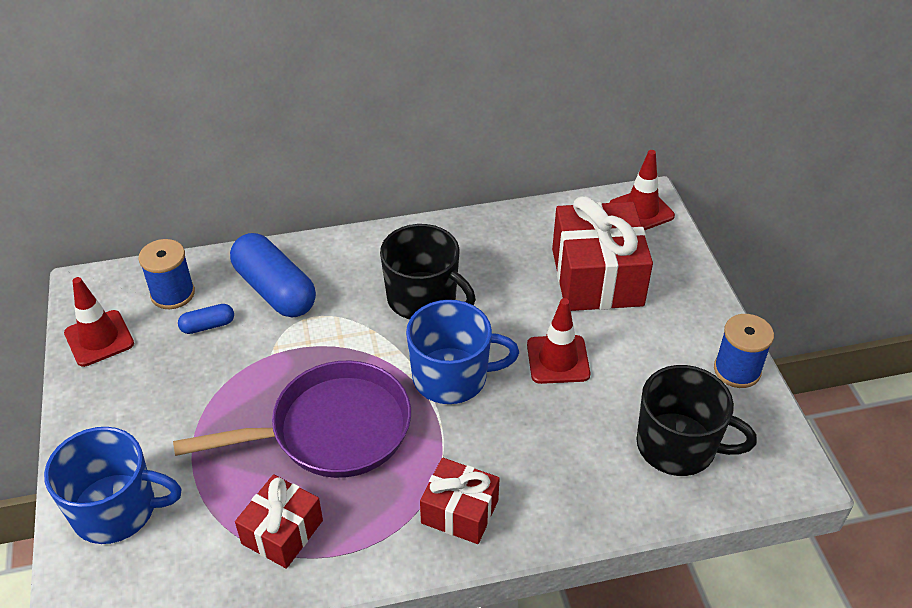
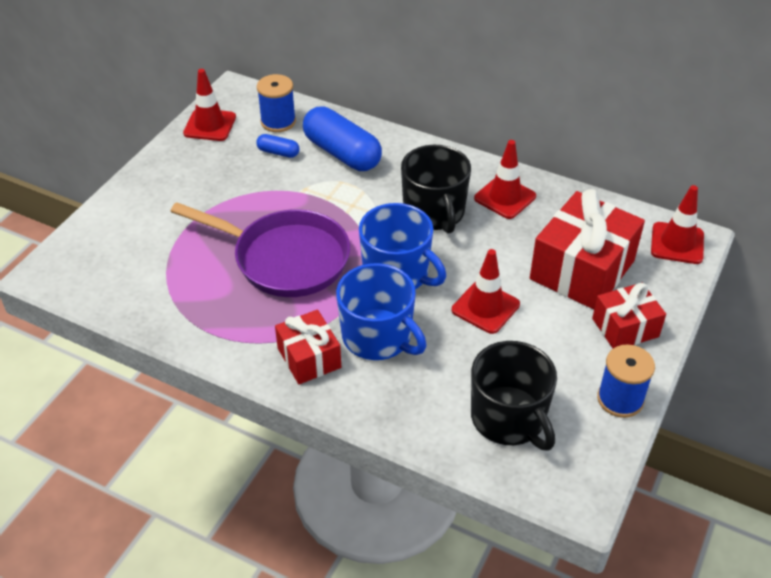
camera: 40 degrees right, 0 degrees up
blue mug [44,427,182,544] -> blue mug moved to [336,263,427,360]
blue capsule [230,233,316,318] -> blue capsule turned 45 degrees counterclockwise [303,107,382,171]
red gift [235,474,323,569] -> red gift moved to [592,283,666,348]
none -> red traffic cone [474,140,536,219]

